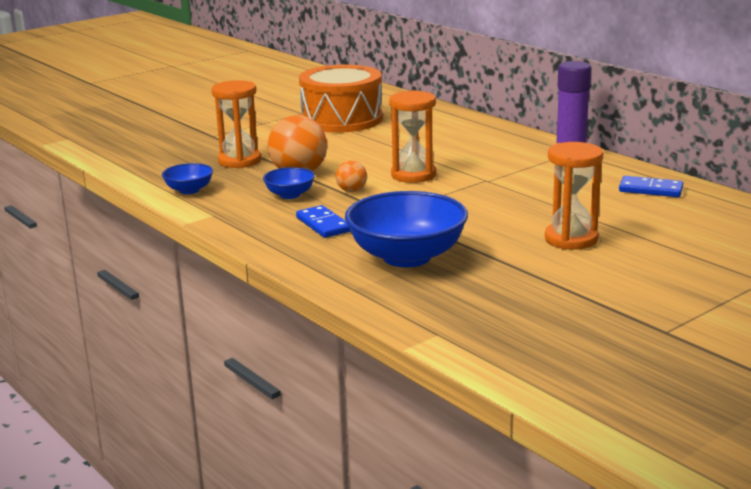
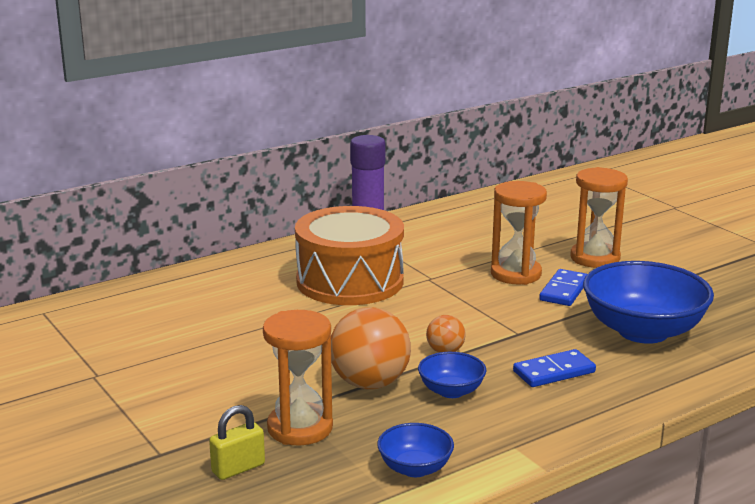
camera: 85 degrees left, 0 degrees up
orange drum [299,65,383,133] -> orange drum moved to [295,206,404,305]
orange hourglass [389,90,436,183] -> orange hourglass moved to [491,181,547,285]
blue domino [619,176,683,197] -> blue domino moved to [539,269,587,306]
none -> yellow padlock [209,405,265,480]

